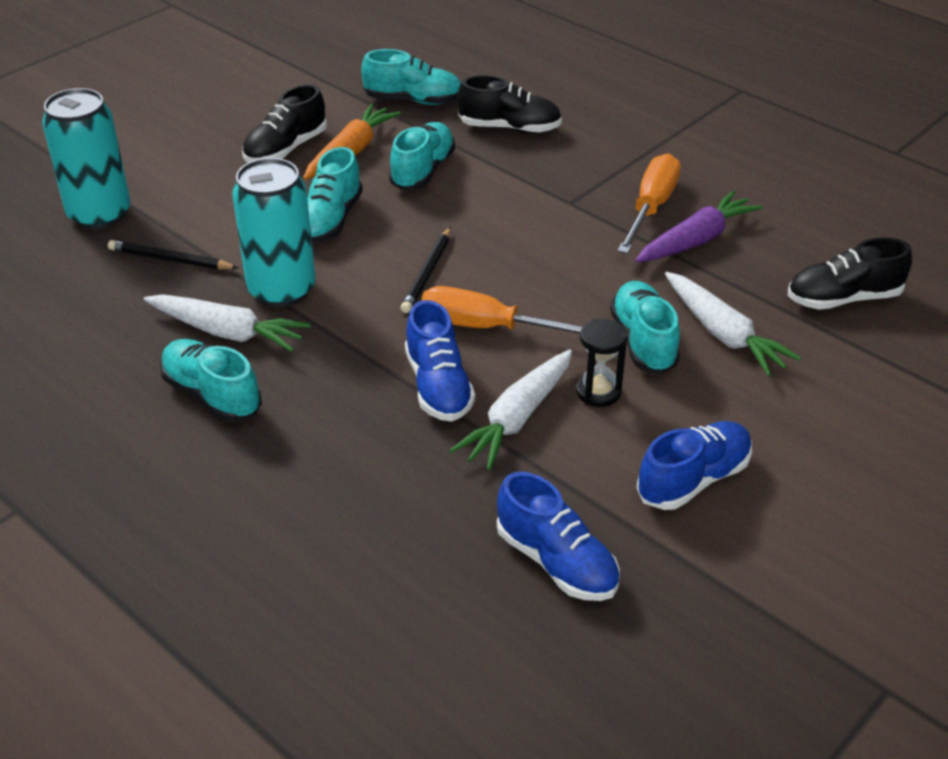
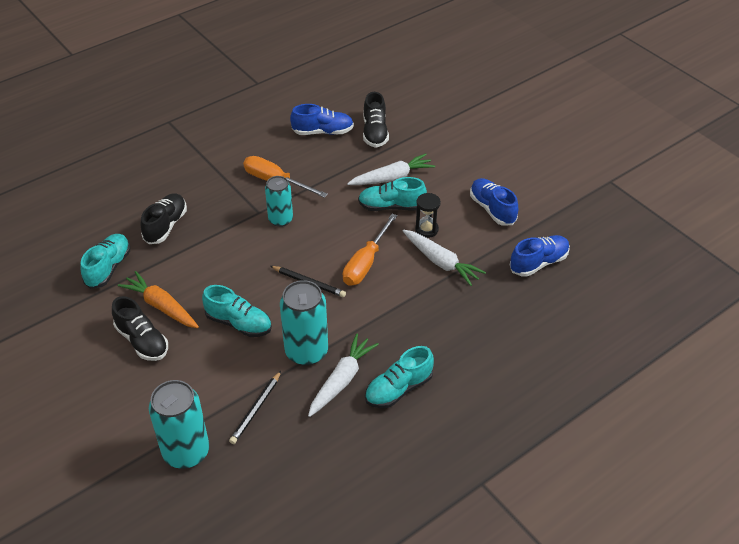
camera: 80 degrees left, 5 degrees up
turquoise shoe [389,122,455,190] -> none
blue shoe [405,300,475,421] -> blue shoe moved to [290,104,354,135]
purple carrot [635,190,763,263] -> none
none -> turquoise can [265,176,293,227]

